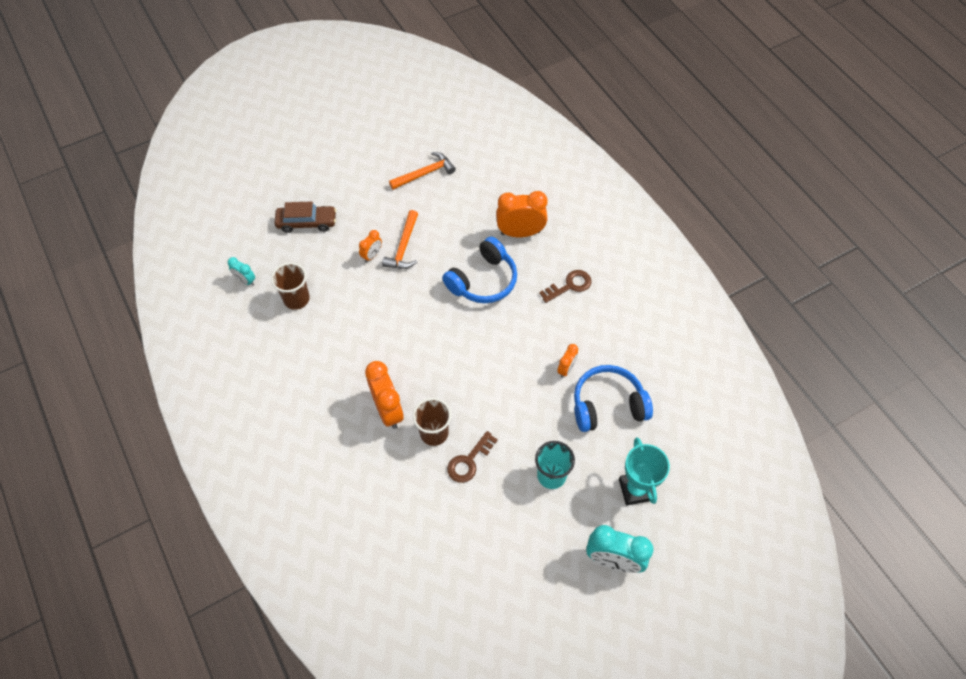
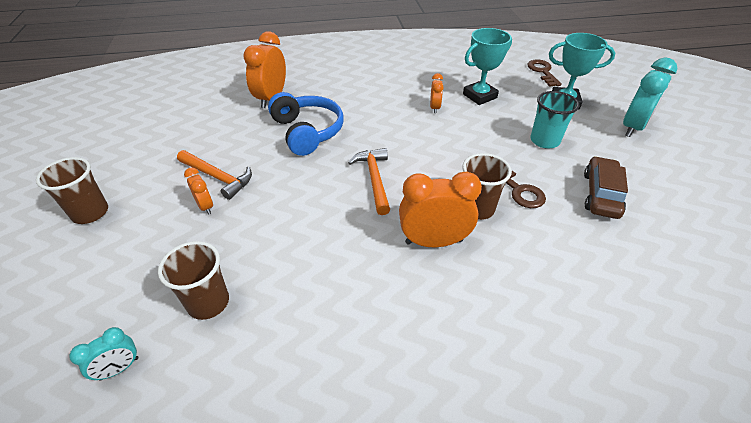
camera: 70 degrees left, 15 degrees down
brown car [274,202,336,233] -> brown car moved to [584,156,628,219]
orange hammer [389,152,456,190] -> orange hammer moved to [348,148,390,215]
brown key [539,270,592,303] -> brown key moved to [527,60,562,87]
orange clock [557,344,578,378] -> orange clock turned 45 degrees clockwise [430,73,444,113]
blue headphones [574,365,653,432] -> turquoise trophy [463,28,512,105]
none -> brown cup [36,157,108,224]

